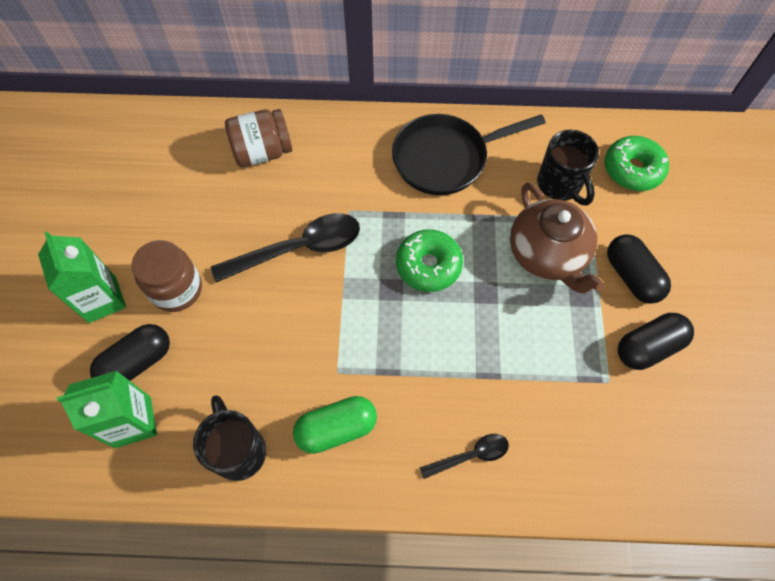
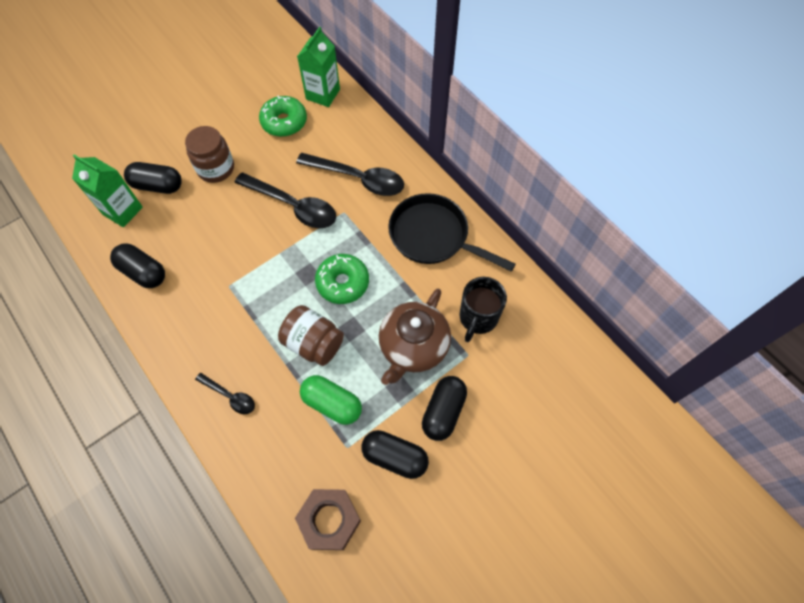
camera: 50 degrees right, 0 degrees up
green carton [38,232,126,323] -> green carton moved to [297,27,340,107]
black mug [193,395,266,481] -> black capsule [110,243,165,288]
brown jar [225,109,292,167] -> brown jar moved to [278,305,344,366]
green capsule [293,396,377,454] -> green capsule moved to [300,375,362,425]
green donut [604,136,669,191] -> green donut moved to [259,95,307,137]
none -> brown nut [295,489,361,550]
none -> black spoon [296,153,404,196]

